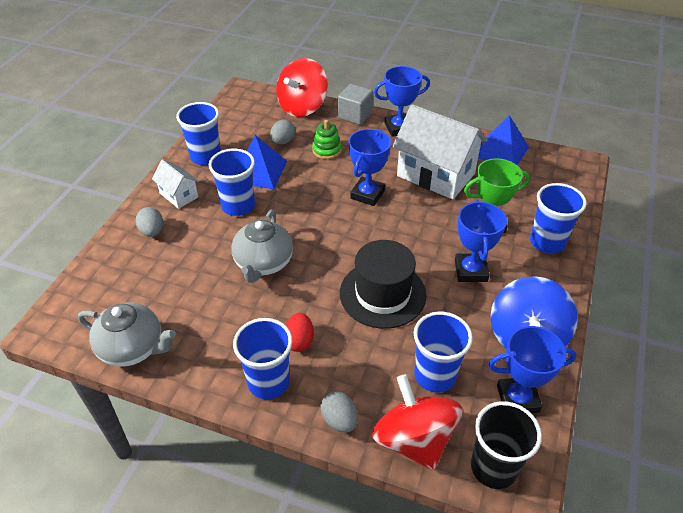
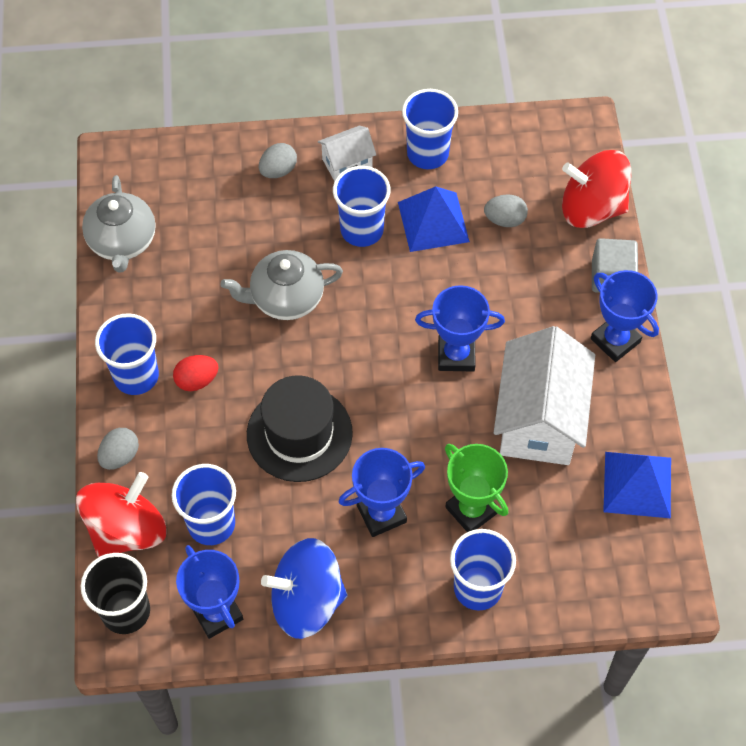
camera: 65 degrees right, 15 degrees up
white house [152,160,199,209] -> white house turned 45 degrees clockwise [318,126,376,181]
green stacking toy [312,120,342,159] -> none

